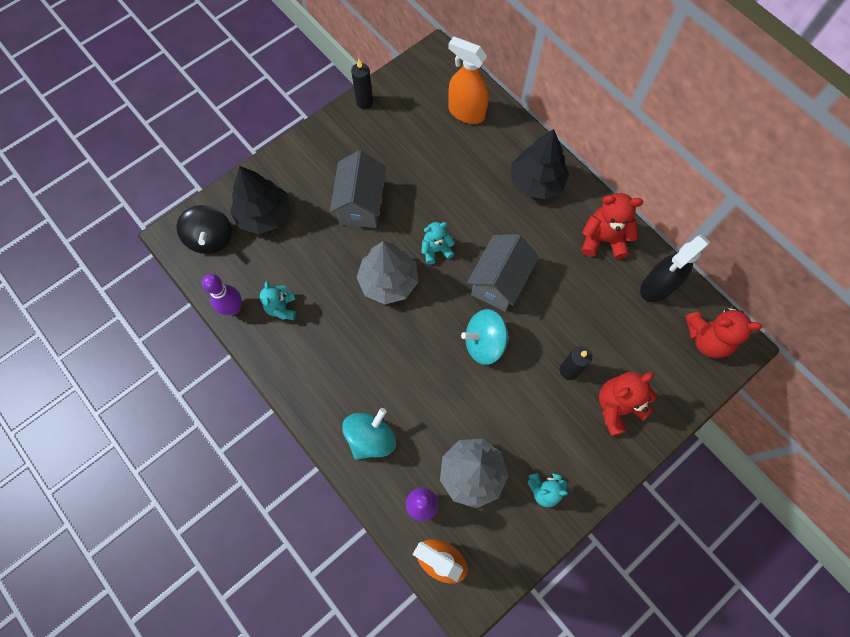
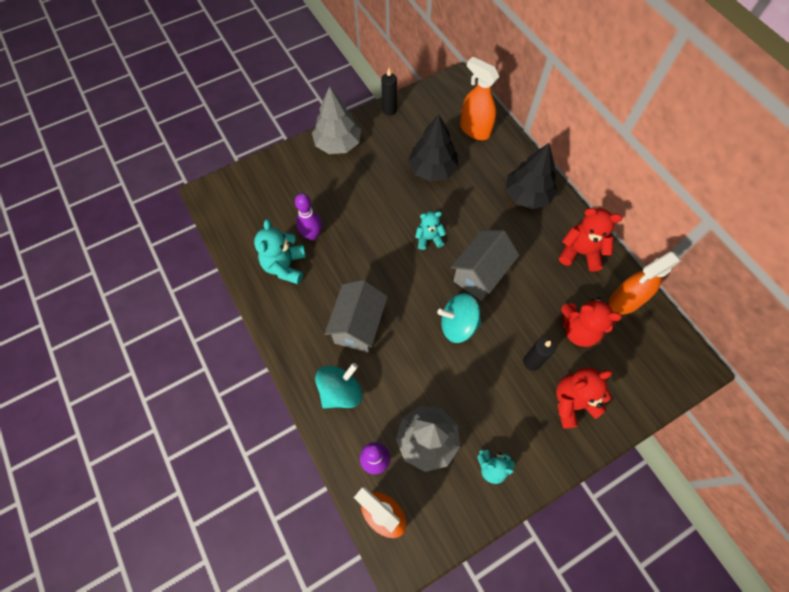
camera: 10 degrees right, 5 degrees down
black spinning top [177,205,232,254] -> none
purple bowling pin [202,274,242,315] -> purple bowling pin moved to [295,193,322,240]
black tree [230,166,290,234] -> black tree moved to [408,114,459,182]
turquoise teddy bear [260,281,296,320] -> turquoise teddy bear [254,219,306,284], size x1.57
grey house [330,150,386,228] -> grey house moved to [325,280,388,353]
grey tree [357,241,418,304] -> grey tree moved to [312,86,361,154]
black spray bottle [640,235,711,302] -> orange spray bottle [608,252,682,314]
red teddy bear [686,305,762,358] -> red teddy bear moved to [561,297,622,347]

